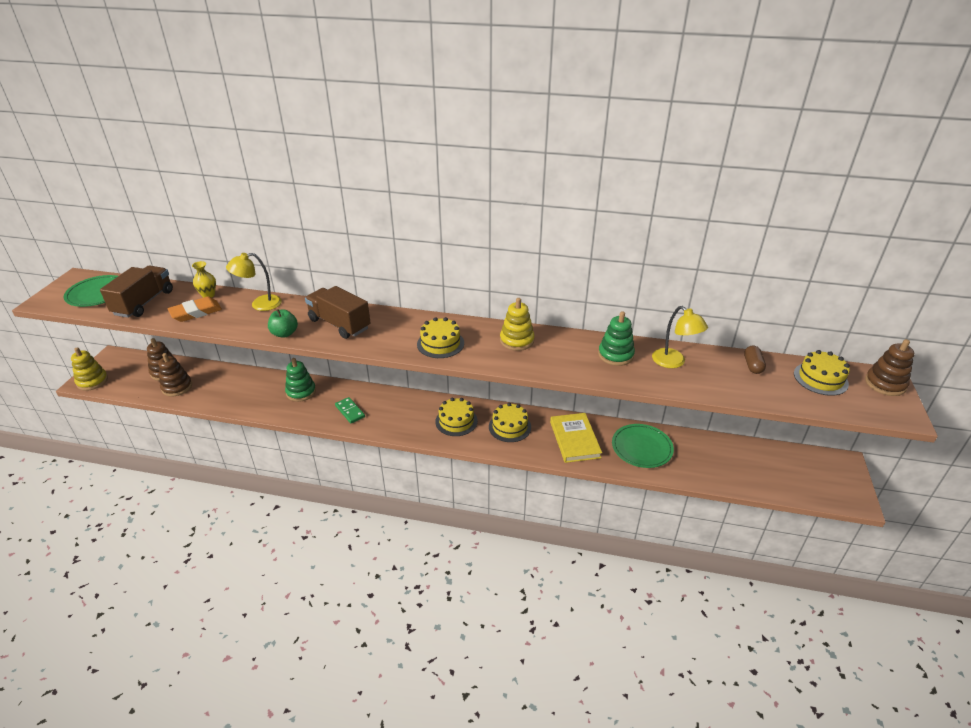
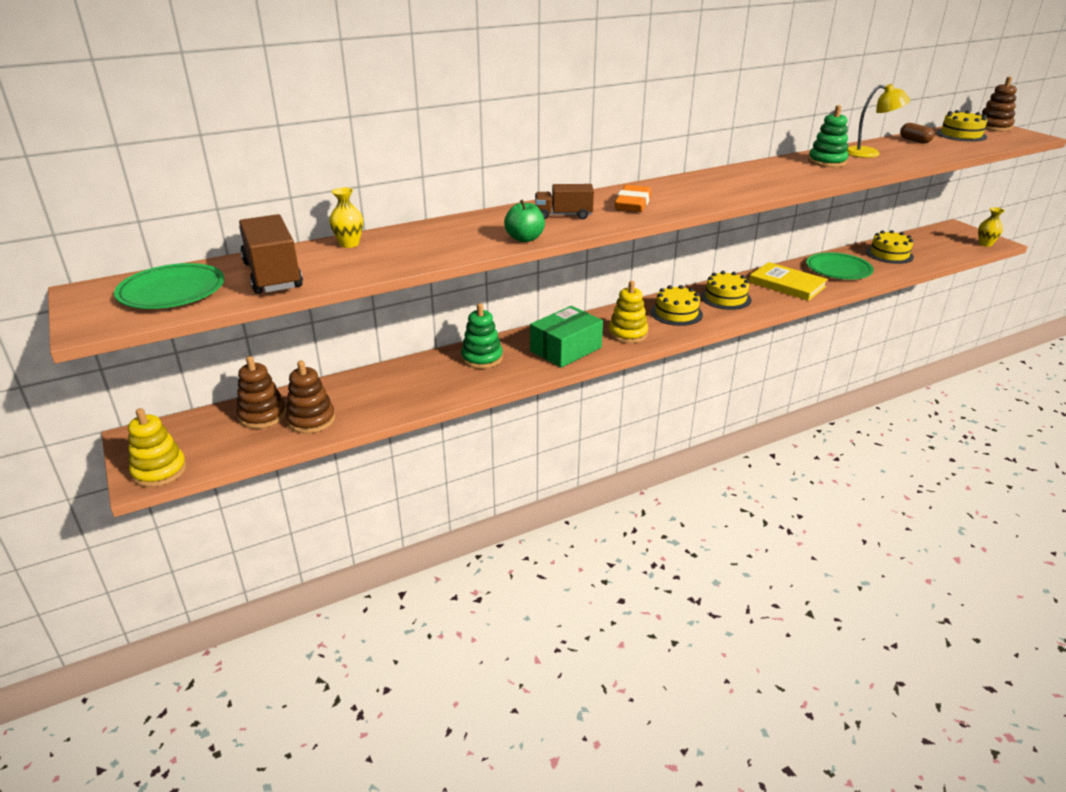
camera: 40 degrees left, 5 degrees down
orange eraser [168,297,222,322] -> orange eraser moved to [615,185,652,212]
yellow lamp [226,253,282,311] -> none
brown truck [305,286,371,339] -> brown truck [535,184,594,220], size x0.63
green domino [335,397,365,424] -> green box [530,306,603,368]
yellow cake [417,317,464,358] -> yellow cake moved to [866,230,914,264]
yellow stacking toy [500,298,534,351] -> yellow stacking toy moved to [608,281,648,343]
none -> yellow vase [978,207,1005,247]

